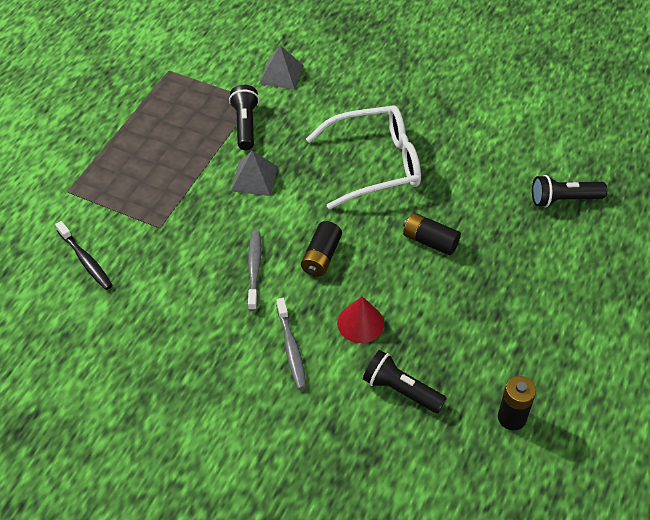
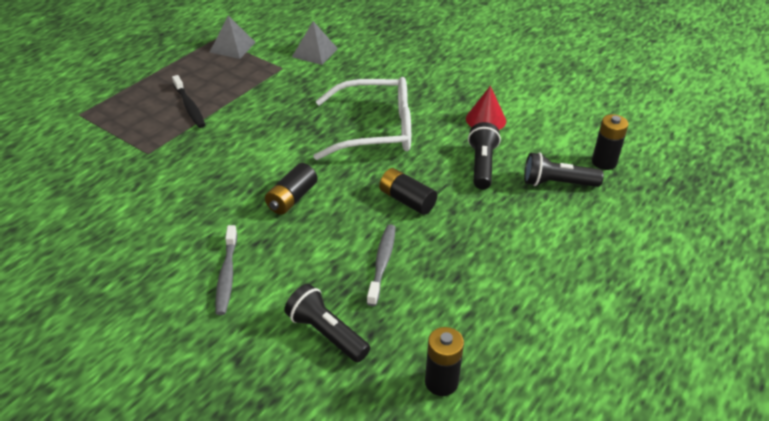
camera: 10 degrees right, 10 degrees down
black toothbrush [55,221,113,290] -> black toothbrush moved to [172,75,205,128]
black flashlight [229,85,259,150] -> black flashlight moved to [468,122,501,189]
grey pyramid [231,150,278,196] -> grey pyramid moved to [210,15,256,59]
grey toothbrush [248,230,261,311] -> grey toothbrush moved to [367,224,396,306]
red cone [337,296,384,343] -> red cone moved to [466,86,506,130]
none -> black battery [592,114,629,170]

